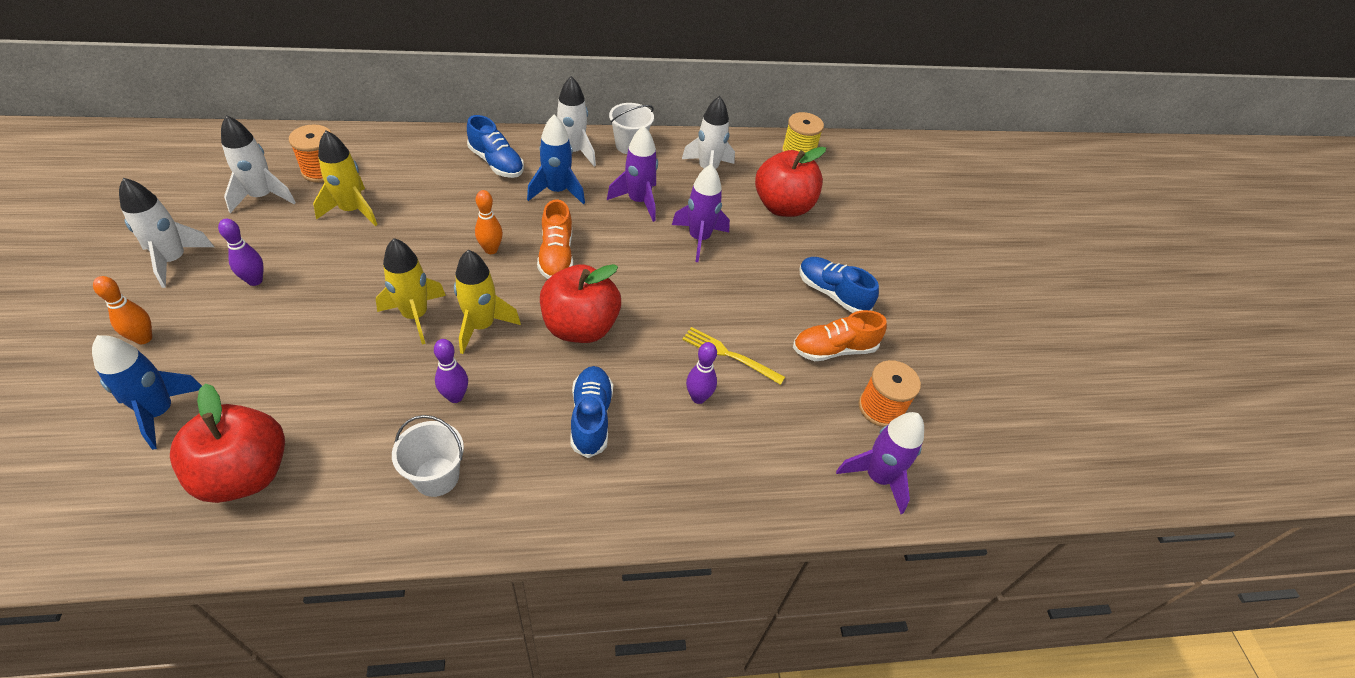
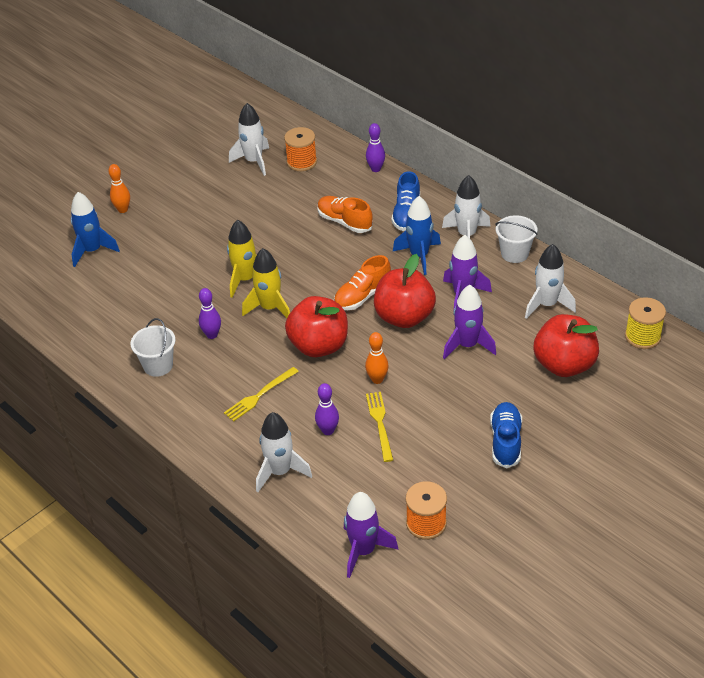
camera: 60 degrees right, 5 degrees down
white rocket [119,178,214,288] -> white rocket moved to [256,412,312,492]
red apple [170,383,285,503] -> red apple moved to [374,254,436,328]
purple bowling pin [218,219,263,286] -> purple bowling pin moved to [366,123,385,172]
yellow rocket [313,130,378,226] -> none
orange bowling pin [475,190,503,254] -> orange bowling pin moved to [365,332,389,384]
blue shoe [571,366,613,458] -> yellow fork [224,367,299,422]
orange shoe [793,310,887,361] -> orange shoe moved to [318,196,373,233]

